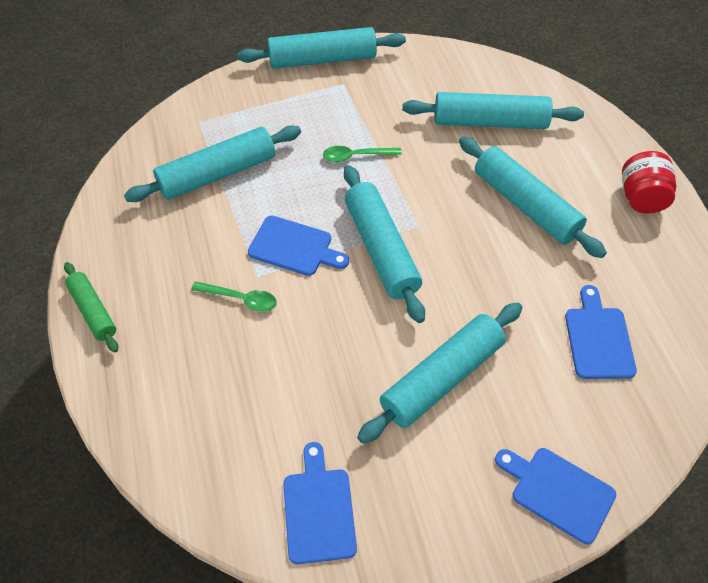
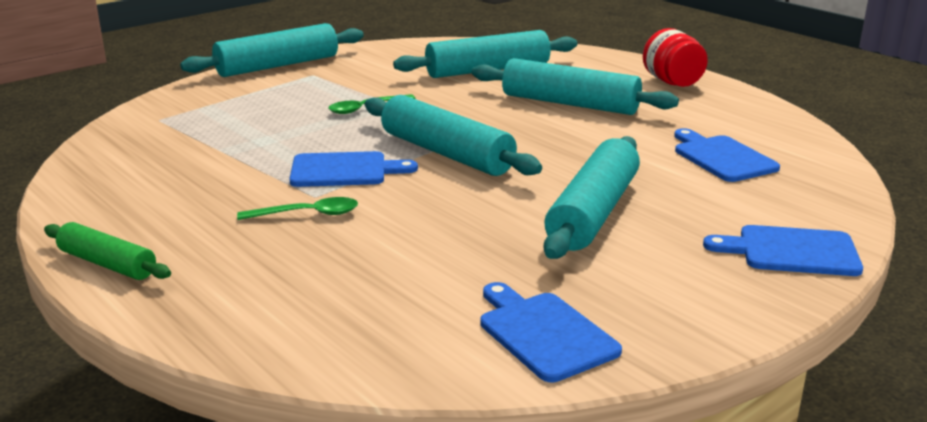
camera: 25 degrees left, 30 degrees down
turquoise rolling pin [124,125,301,202] -> none

